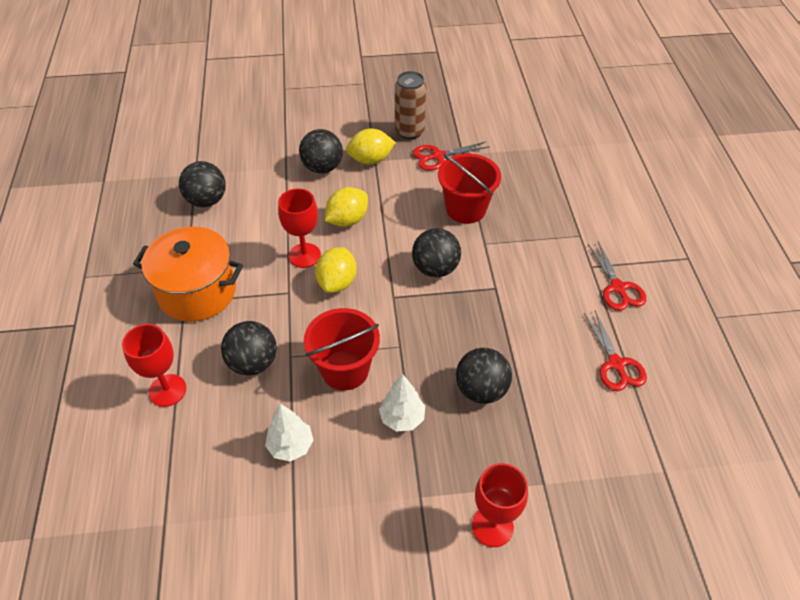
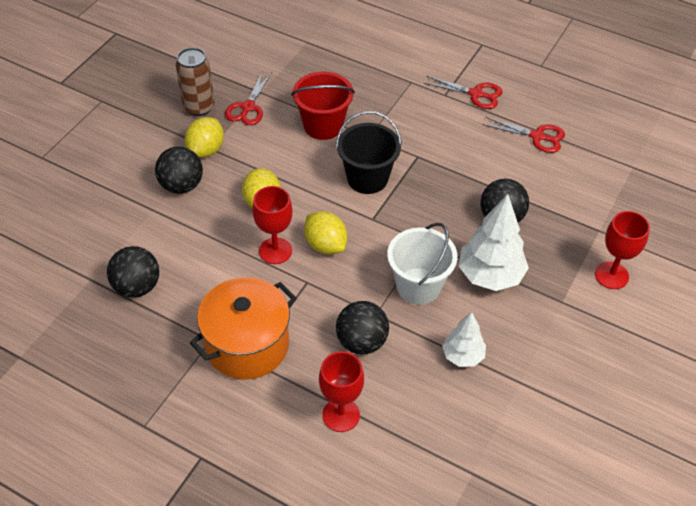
camera: 55 degrees left, 0 degrees up
red bucket [304,308,380,390] -> white bucket [387,223,458,305]
white tree [379,374,425,432] -> white tree [459,194,529,291], size x1.68
black ball [412,228,461,277] -> black bucket [336,111,402,194]

